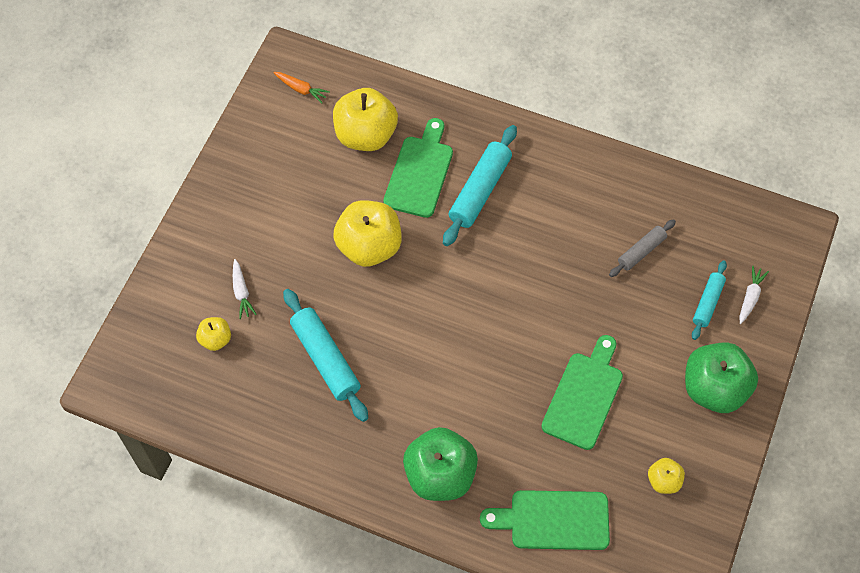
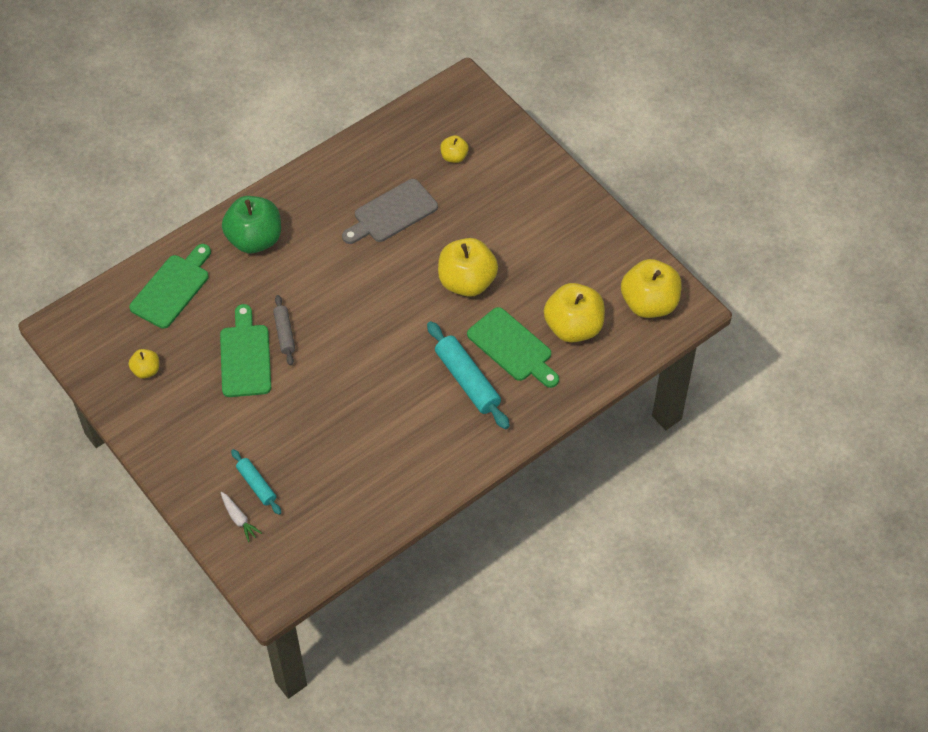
camera: 120 degrees right, 5 degrees down
white carrot [233,259,257,319] -> none
orange carrot [273,72,330,103] -> yellow apple [621,259,682,318]
turquoise rolling pin [283,289,368,422] -> grey cutting board [342,179,438,244]
green cutting board [541,335,623,450] -> green cutting board turned 150 degrees counterclockwise [220,304,271,397]
grey rolling pin [609,219,676,277] -> grey rolling pin moved to [273,295,295,366]
green apple [685,342,758,413] -> none

